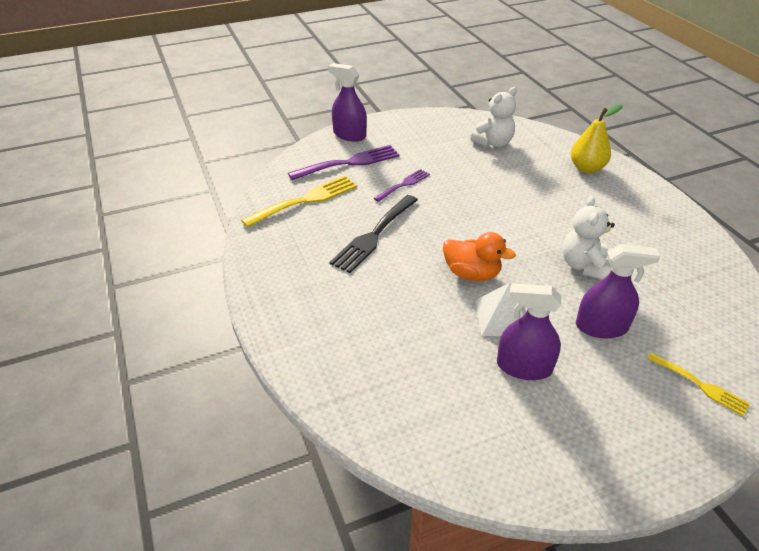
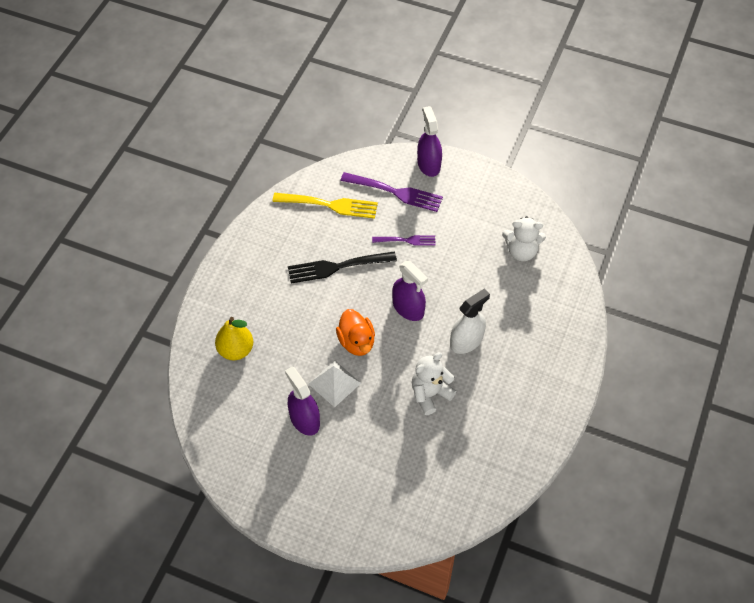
camera: 45 degrees right, 15 degrees up
yellow pear [571,104,622,173] -> yellow pear moved to [215,317,253,360]
purple spray bottle [576,244,660,338] -> purple spray bottle moved to [392,261,428,321]
yellow fork [647,352,750,416] -> none
none -> white spray bottle [450,289,490,354]

